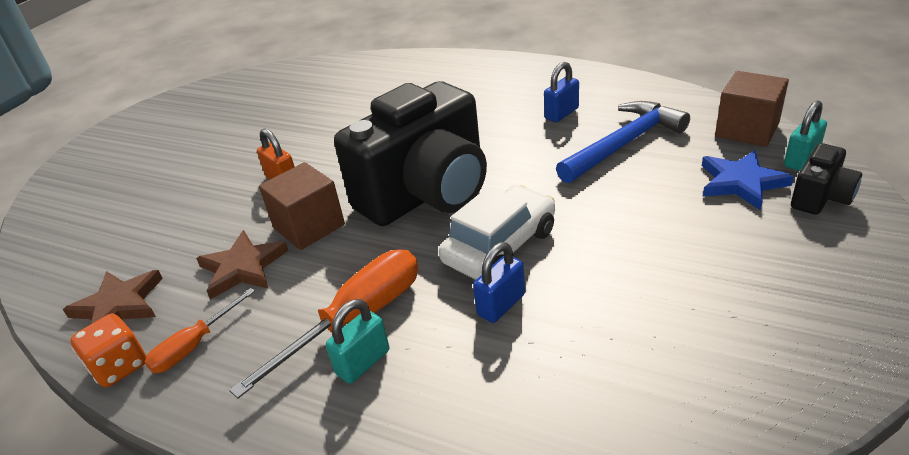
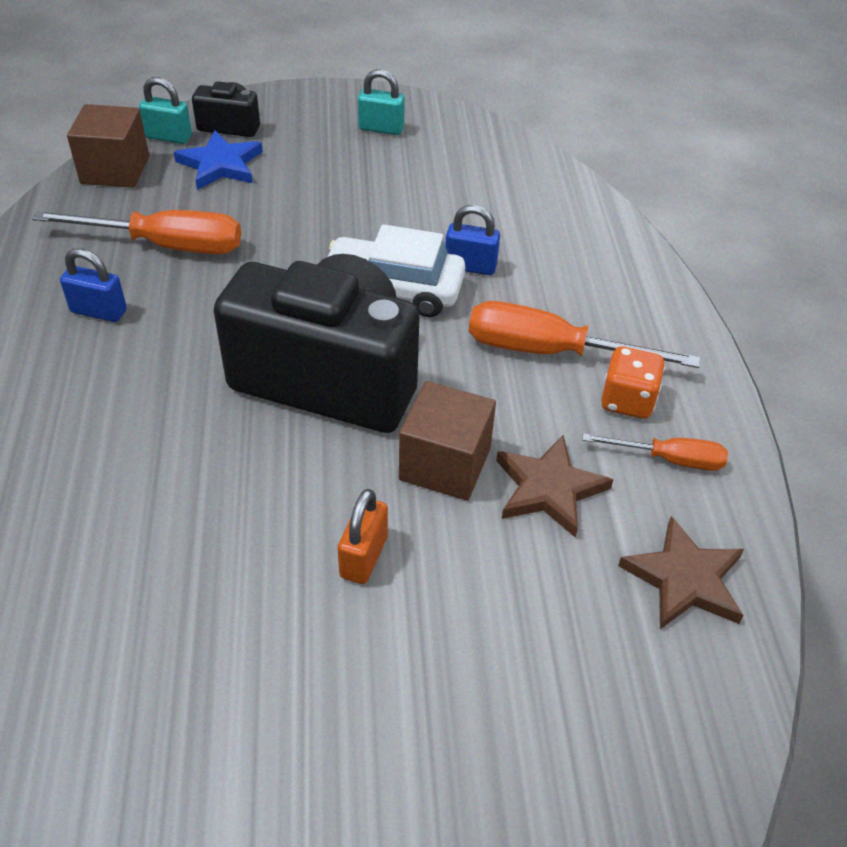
camera: 125 degrees left, 10 degrees up
orange dice [70,314,146,387] -> orange dice moved to [601,347,665,419]
turquoise padlock [326,299,389,383] -> turquoise padlock moved to [358,69,405,135]
blue hammer [556,101,690,183] -> orange screwdriver [32,210,241,254]

